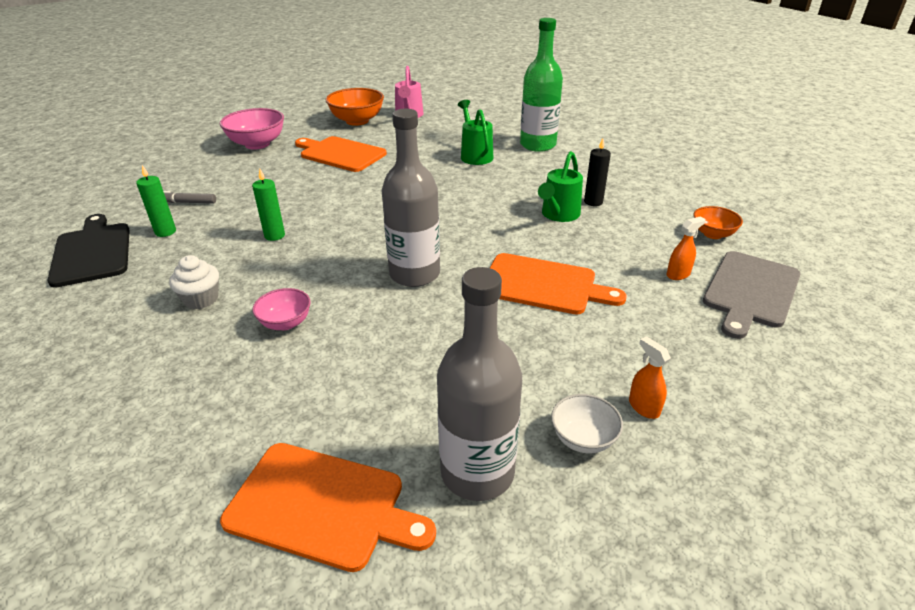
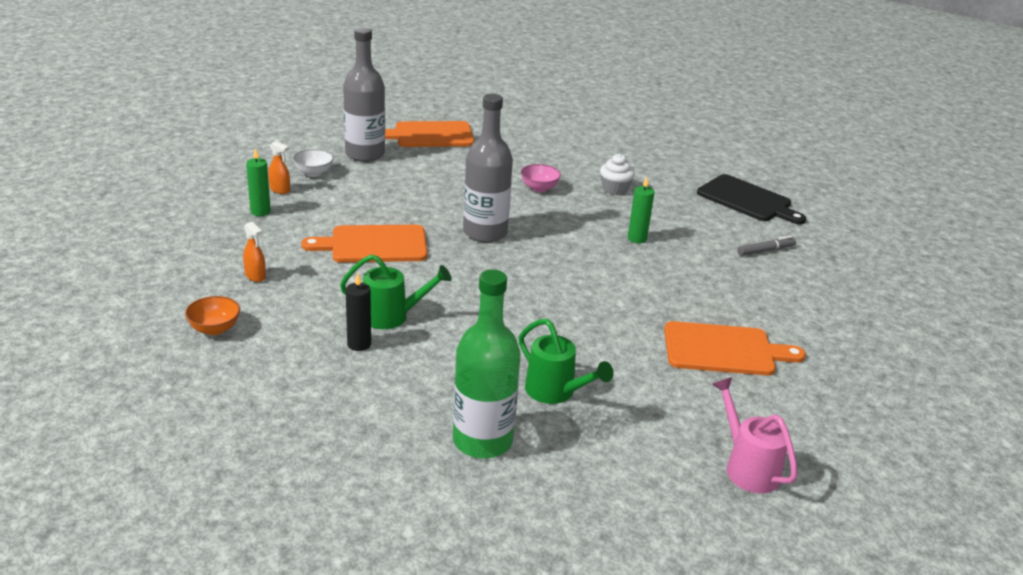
camera: 150 degrees right, 5 degrees down
green candle [136,165,176,237] -> green candle moved to [246,148,271,216]
pink bowl [220,108,284,150] -> none
orange bowl [326,88,384,126] -> none
green watering can [538,151,583,222] -> green watering can turned 90 degrees clockwise [340,254,452,329]
orange spray bottle [667,216,706,280] -> orange spray bottle turned 75 degrees counterclockwise [243,222,266,282]
grey cutting board [703,251,800,339] -> none

